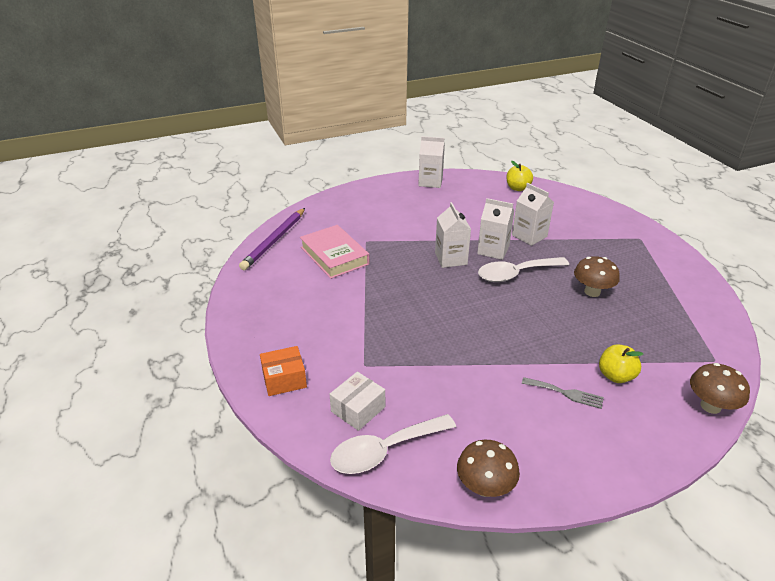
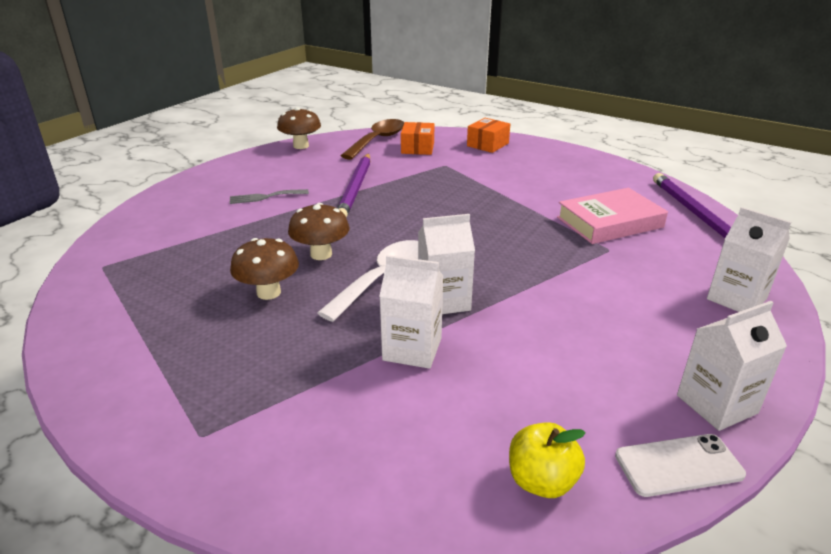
camera: 145 degrees right, 5 degrees down
pink book [300,225,370,279] -> pink book turned 45 degrees counterclockwise [557,188,668,244]
white box [330,372,385,431] -> orange box [401,122,435,155]
white spoon [330,414,456,474] -> brown spoon [341,119,404,160]
white carton [435,202,471,268] -> white carton moved to [707,207,791,312]
yellow apple [599,345,643,383] -> none
brown mushroom [690,363,750,414] -> brown mushroom moved to [288,203,350,260]
none -> purple pencil [338,154,370,218]
none -> white phone [615,434,746,497]

